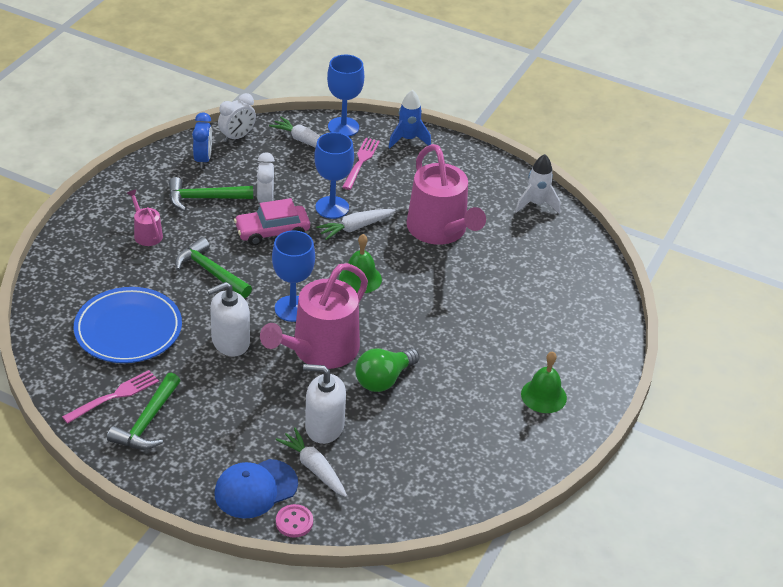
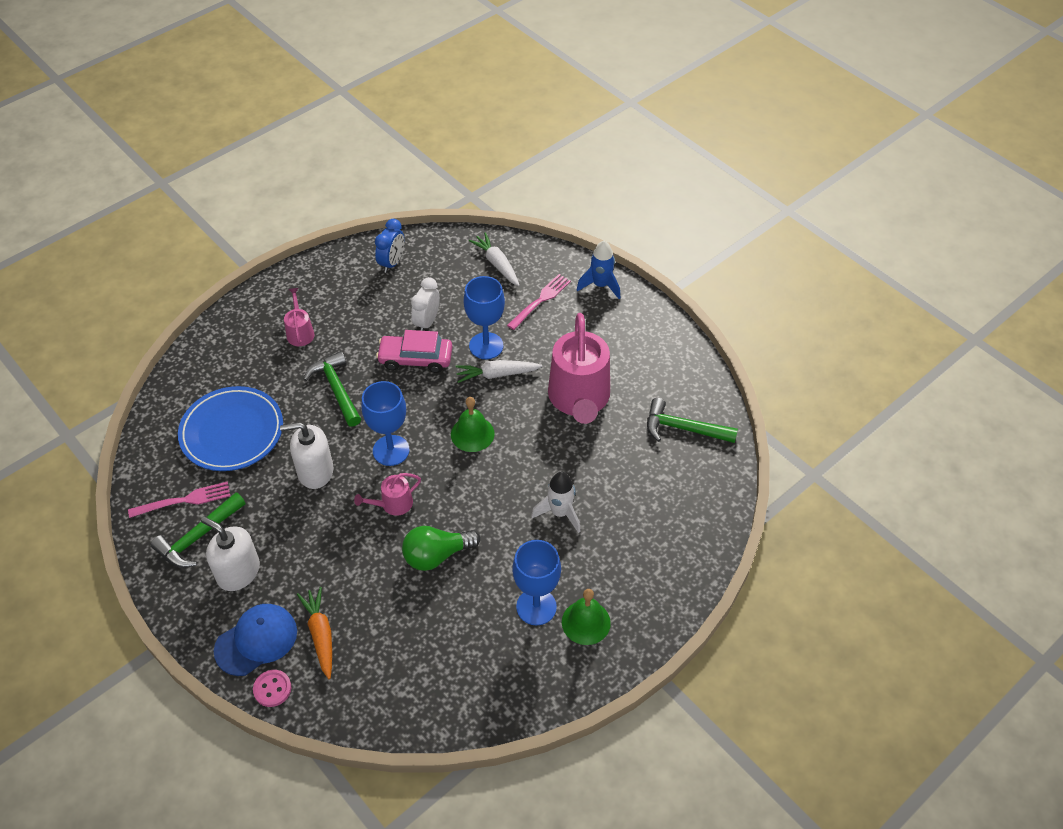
camera: 25 degrees right, 10 degrees up
green hammer [169,177,253,211] -> green hammer moved to [647,398,738,443]
blue cap [214,459,298,519] -> blue cap turned 150 degrees clockwise [214,604,297,676]
white clock [218,93,256,142] -> none
pink watering can [260,263,368,369] -> pink watering can [354,473,421,516], size x0.46
white carrot [276,428,347,497] -> orange carrot [297,587,332,679]
white soap dispenser [303,364,346,444] -> white soap dispenser moved to [201,517,260,591]
blue goblet [327,55,364,137] -> blue goblet moved to [512,540,561,625]
white rocket [515,154,560,213] -> white rocket moved to [531,472,581,533]

